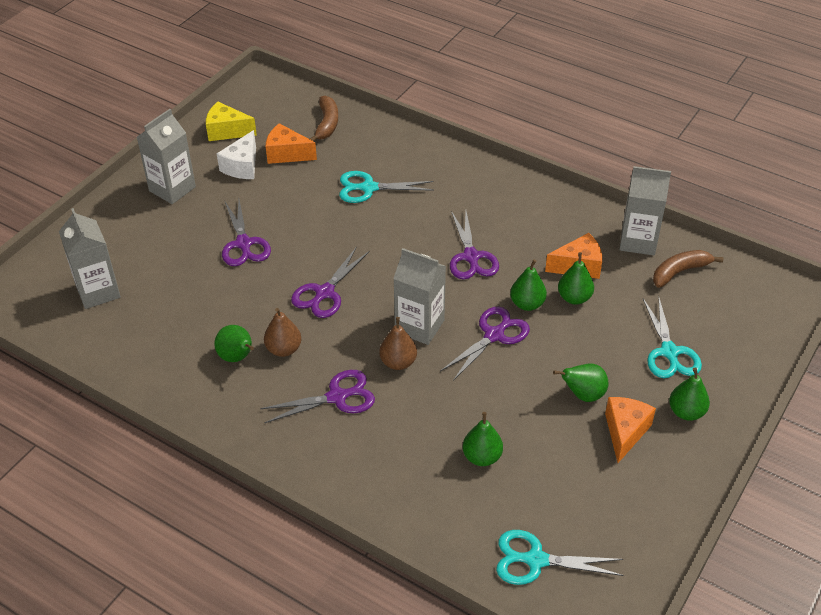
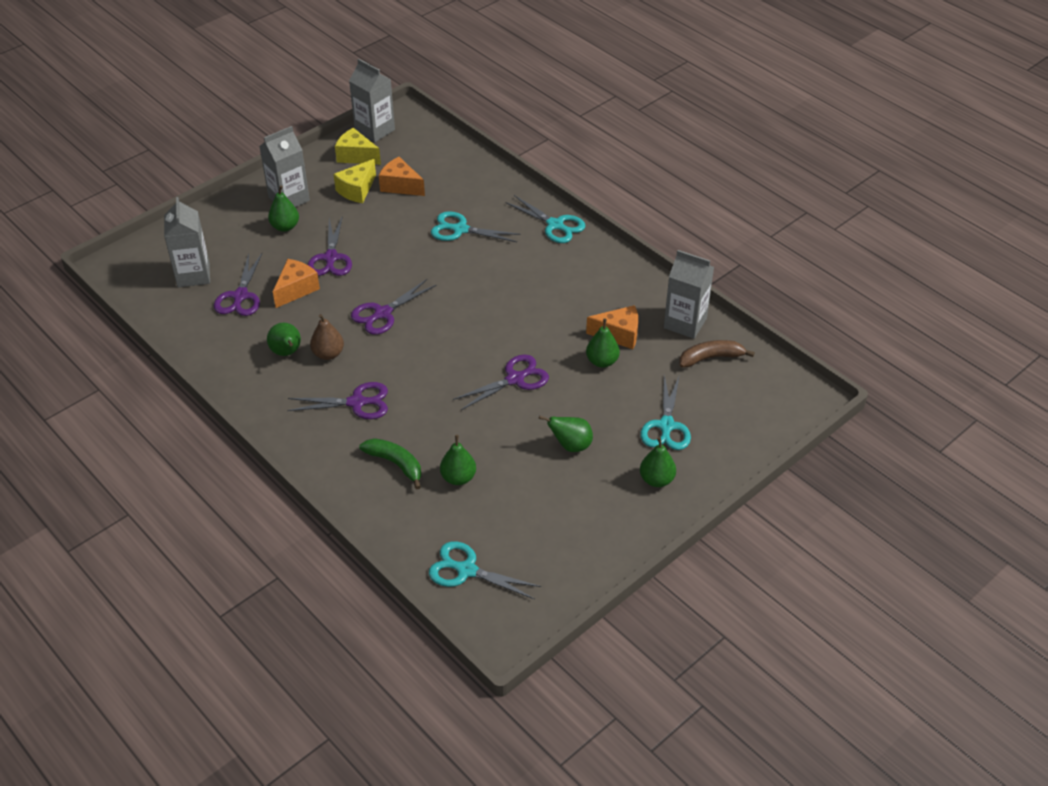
camera: 15 degrees right, 0 degrees up
white cheese [217,130,256,179] -> yellow cheese [334,159,376,203]
brown banana [310,96,338,141] -> none
brown pear [379,317,417,370] -> none
grey carton [393,248,446,345] -> grey carton moved to [349,59,395,143]
purple scissors [450,211,499,279] -> purple scissors moved to [214,253,262,316]
green pear [510,259,547,311] -> green pear moved to [268,185,299,232]
orange cheese [605,397,656,463] -> orange cheese moved to [273,259,320,308]
none -> green banana [359,438,421,489]
none -> turquoise scissors [505,195,585,243]

